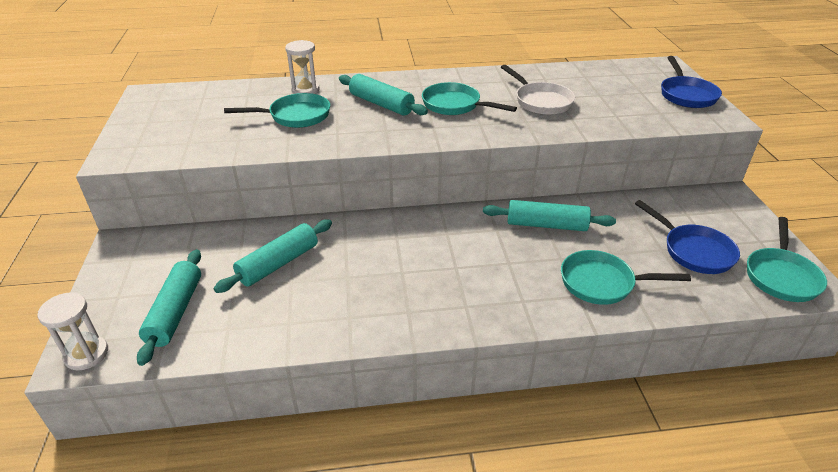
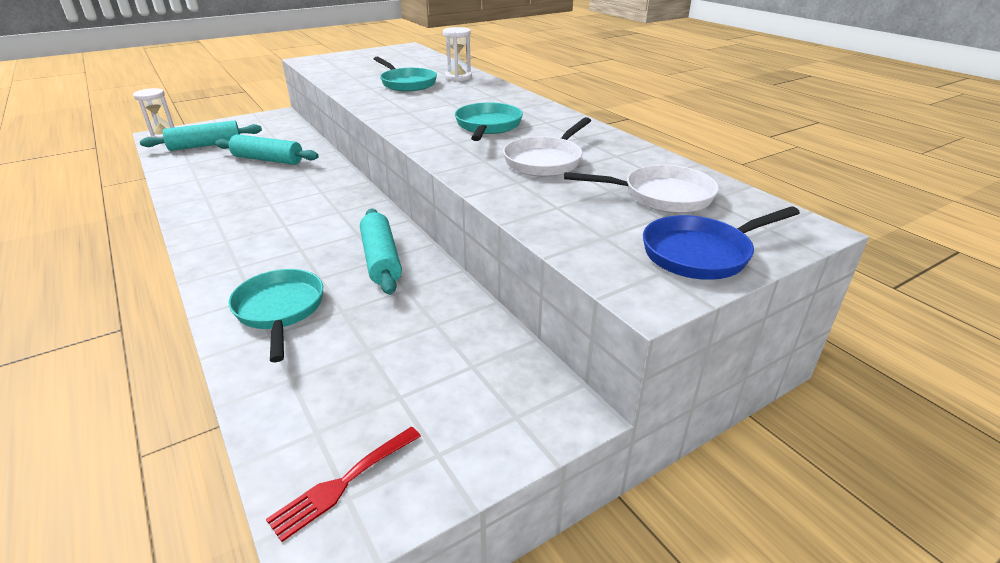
camera: 65 degrees right, 5 degrees down
turquoise rolling pin [339,74,428,115] -> none
blue pan [635,200,740,274] -> none
turquoise pan [747,217,827,302] -> red fork [266,427,421,542]
none -> white pan [564,165,719,213]

